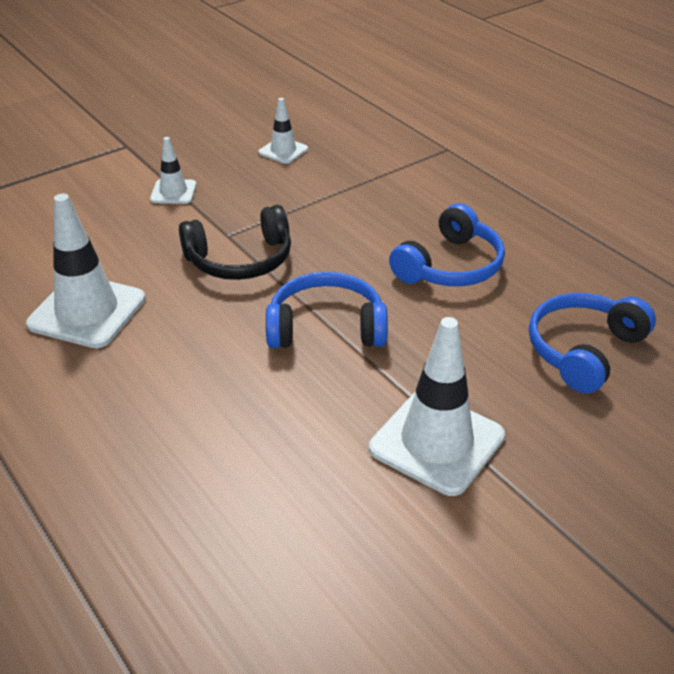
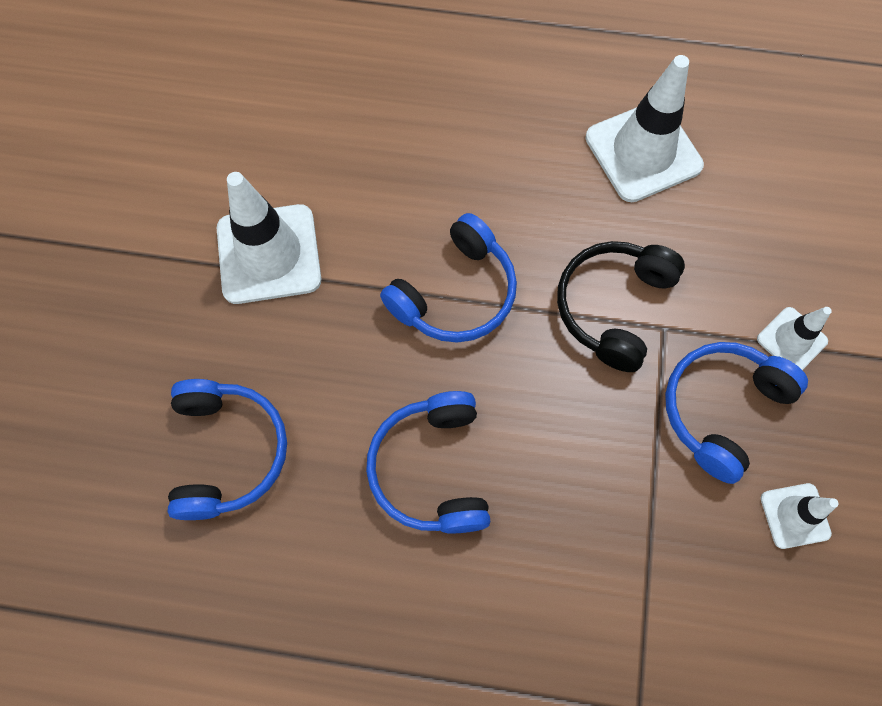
camera: 135 degrees right, 30 degrees up
none -> blue headphones [665,342,808,484]

